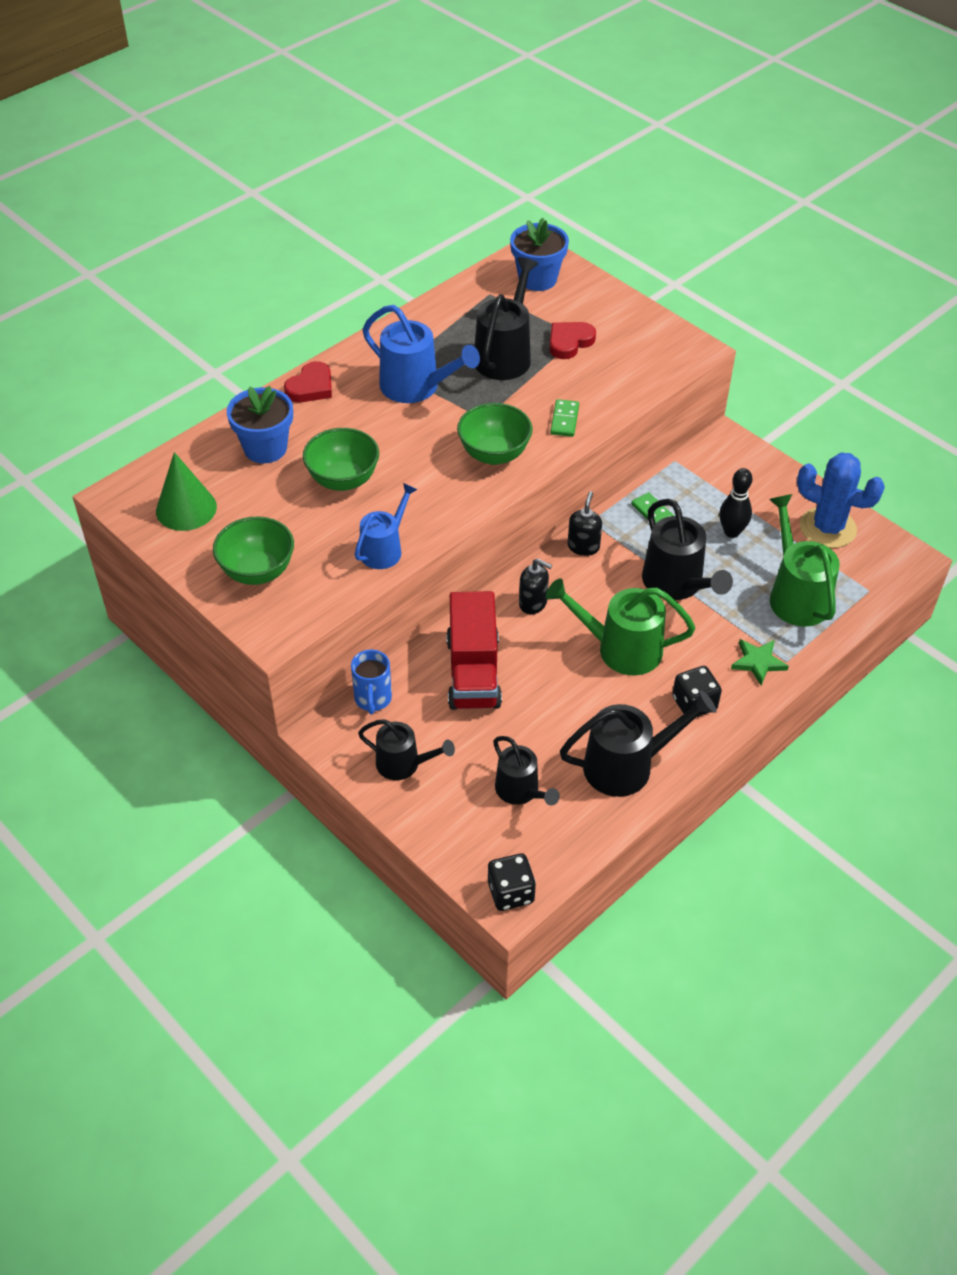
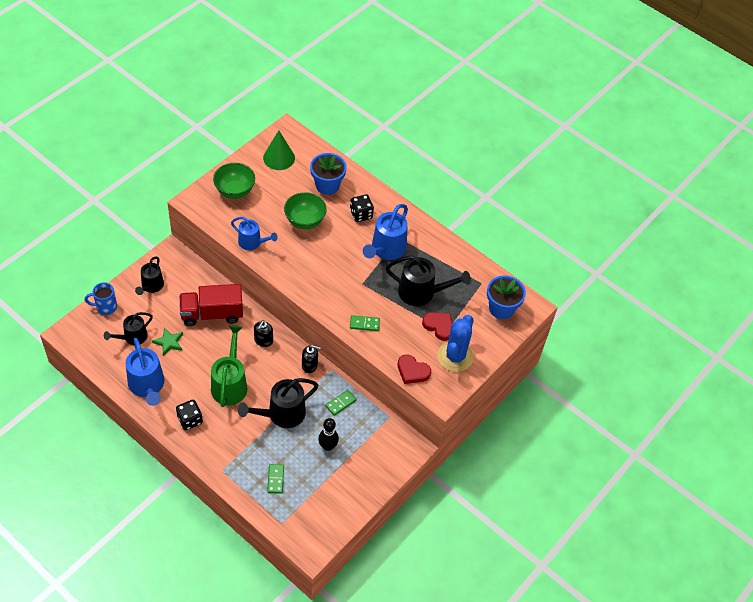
camera: 80 degrees right, 5 degrees up
red heart [284,361,332,402] -> red heart moved to [397,355,431,384]
blue mug [351,650,392,714] -> blue mug moved to [85,282,117,315]
green bowl [457,403,533,465] -> none
black dice [488,853,536,911] -> black dice moved to [350,194,374,222]
black watering can [560,690,717,797] -> blue watering can [125,338,165,406]
green star [731,639,789,685] -> green star moved to [152,327,183,356]
green watering can [769,494,840,627] -> green domino [267,464,284,494]
blue cactus [797,452,885,548] -> blue cactus moved to [438,315,474,372]

